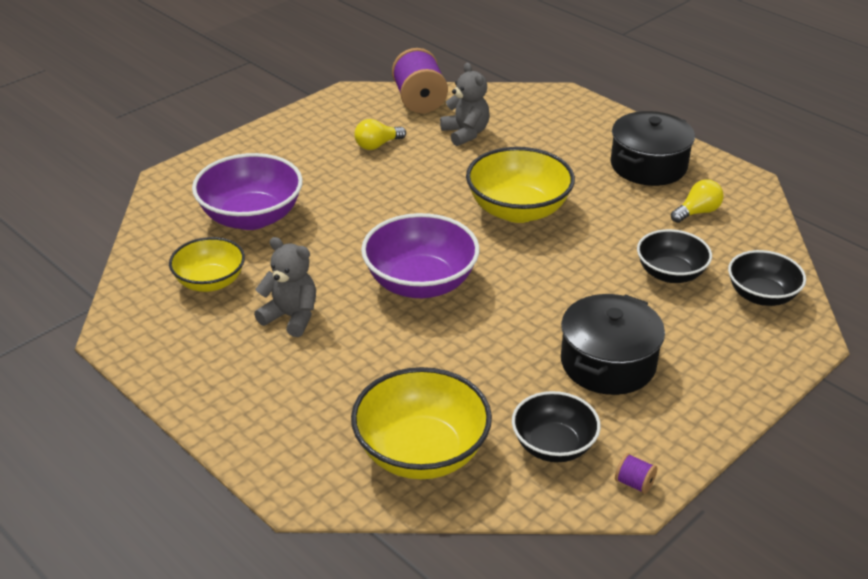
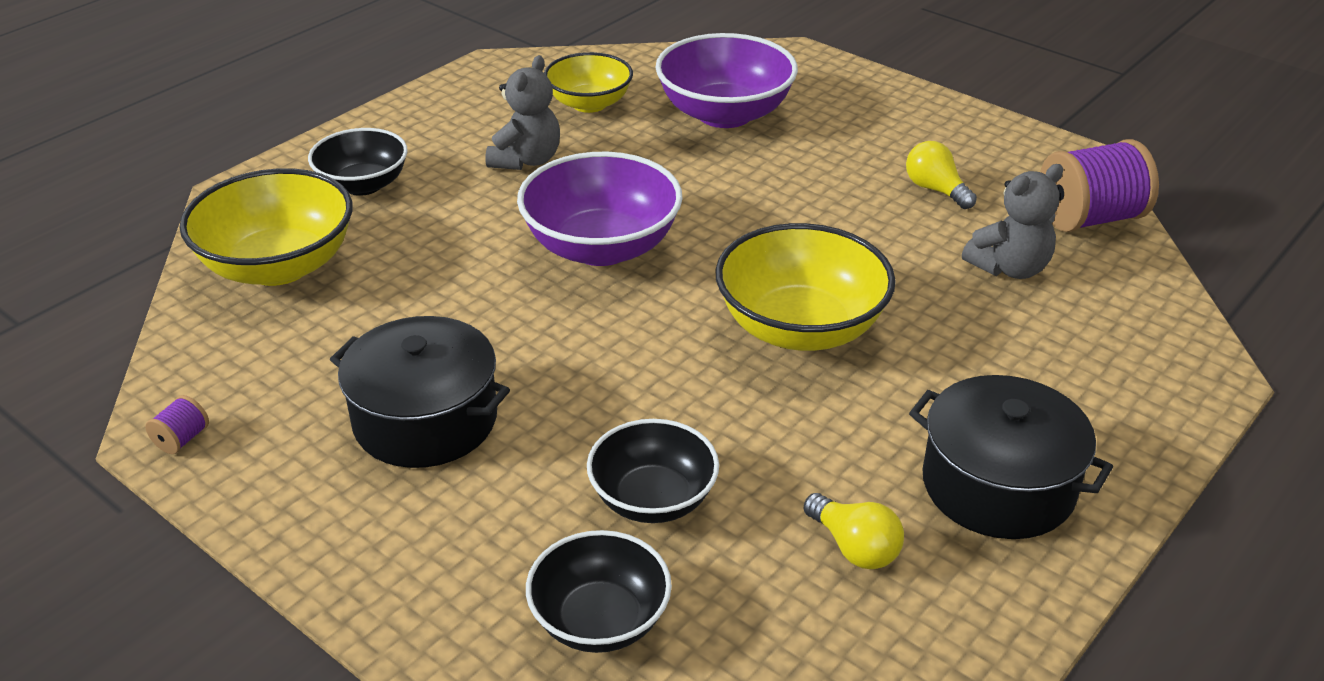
camera: 85 degrees right, 0 degrees up
black bowl [512,391,601,462] -> black bowl moved to [308,128,408,196]

